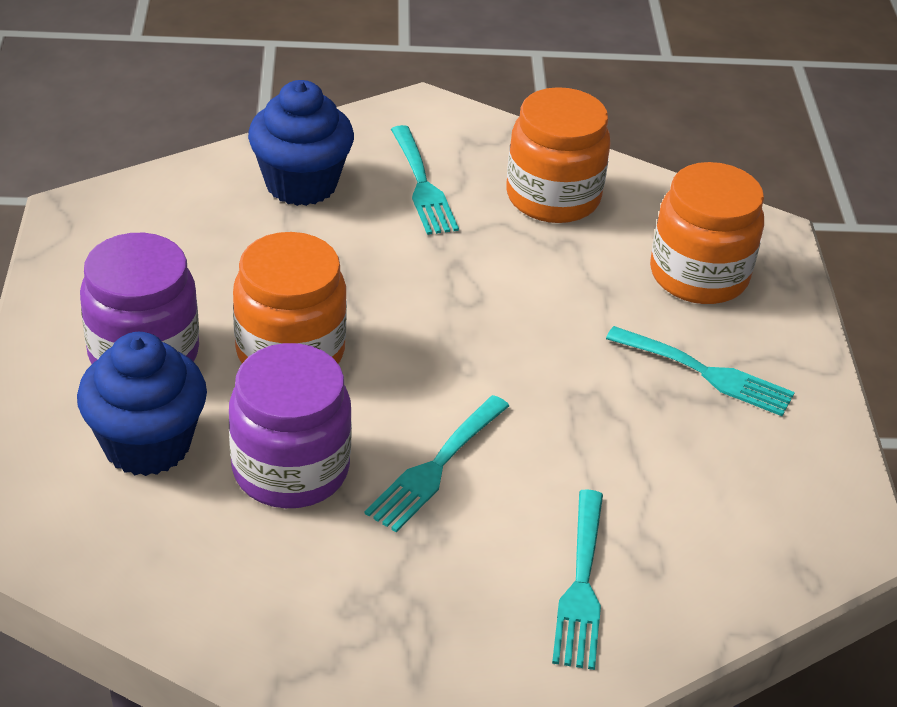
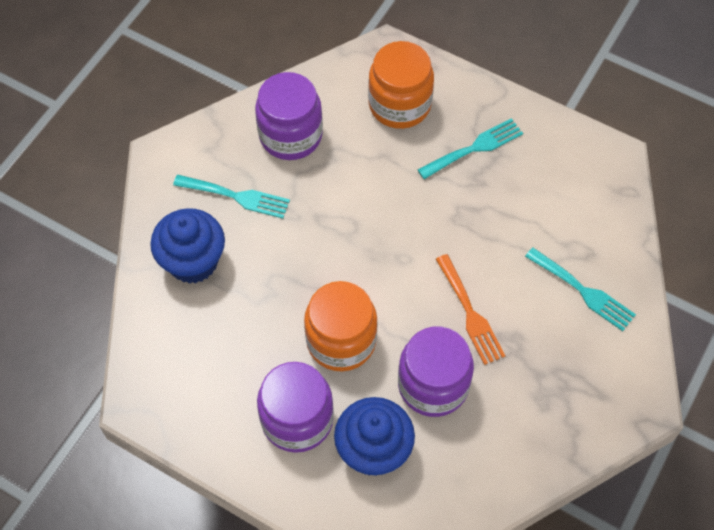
camera: 55 degrees left, 20 degrees up
turquoise fork [365,395,509,532] -> orange fork [436,254,505,365]
orange jar [506,87,611,223] -> purple jar [255,72,323,160]

